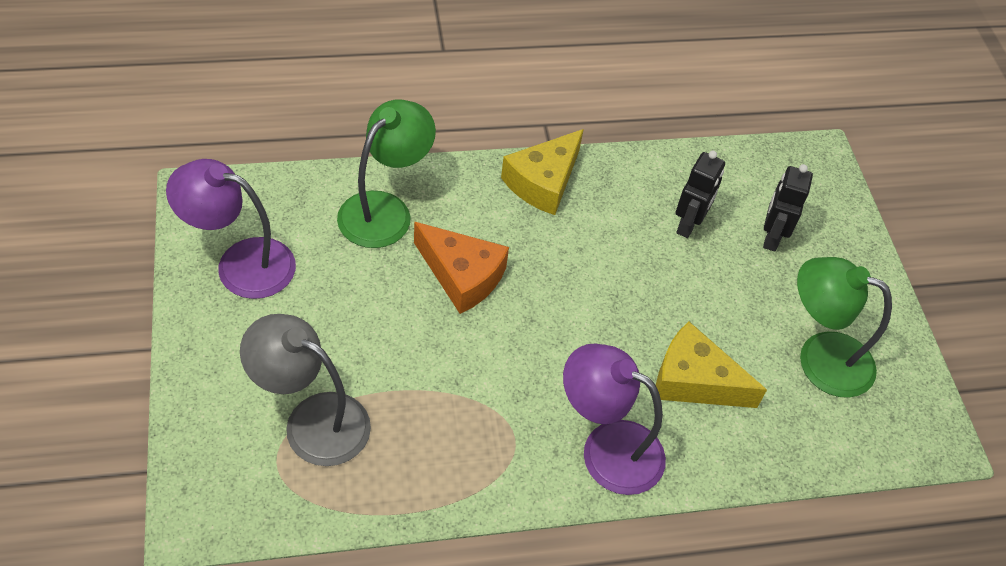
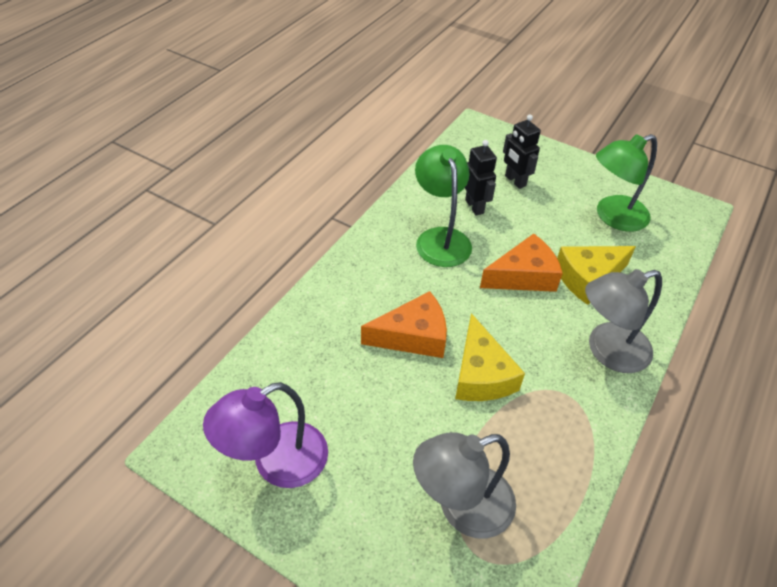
camera: 45 degrees left, 5 degrees down
green lamp [337,100,436,248] -> green lamp moved to [415,145,472,267]
yellow cheese [501,129,584,215] -> yellow cheese moved to [455,313,525,401]
purple lamp [563,344,666,495] -> grey lamp [585,269,662,373]
none -> orange cheese [480,234,563,292]

